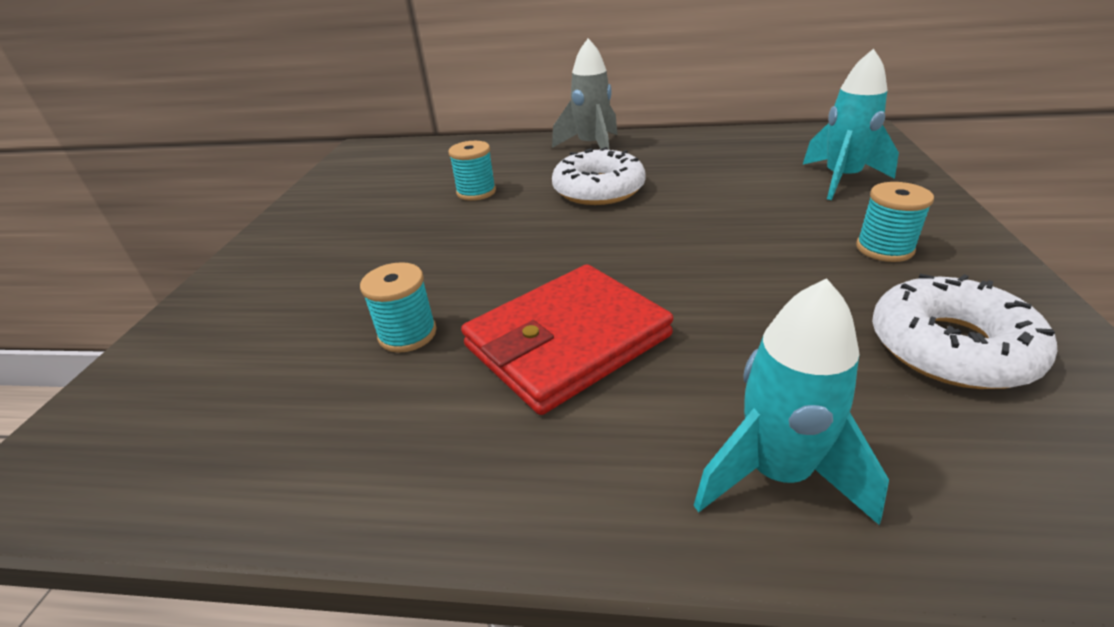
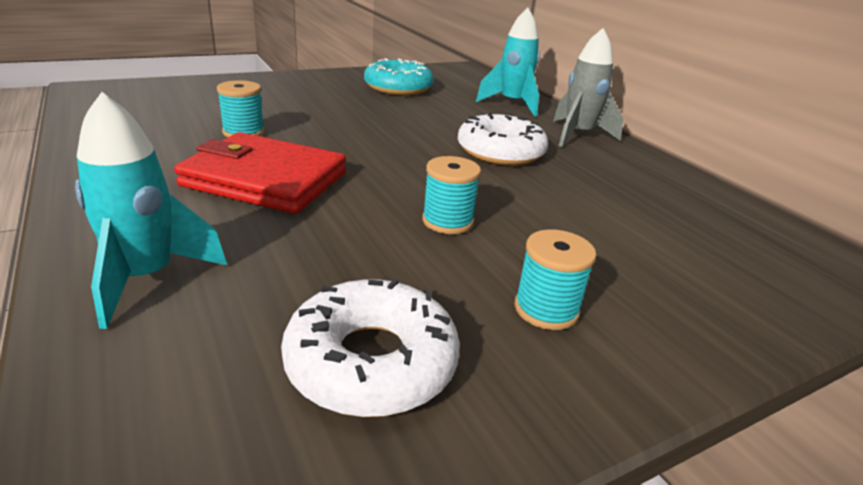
camera: 50 degrees right, 5 degrees down
turquoise spool [448,141,496,201] -> turquoise spool moved to [422,156,481,234]
turquoise rocket [803,49,899,200] -> turquoise rocket moved to [476,8,540,117]
none -> turquoise donut [364,58,434,95]

